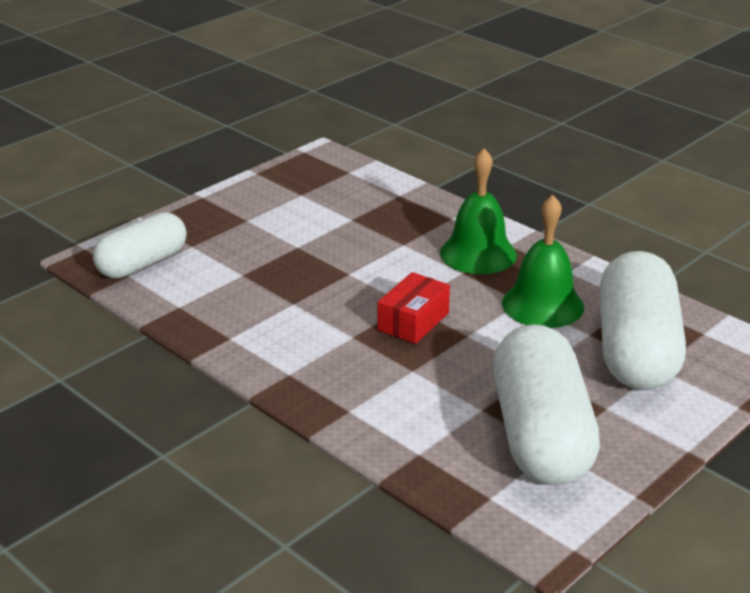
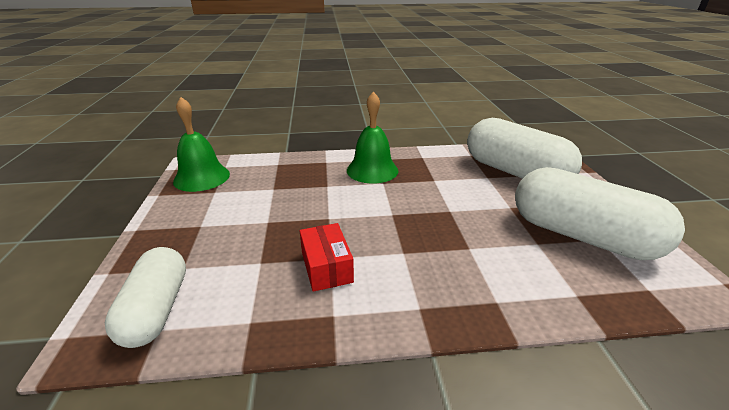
camera: 50 degrees left, 0 degrees up
red box [378,272,450,344] -> red box moved to [300,223,354,292]
green bell [502,195,584,328] -> green bell moved to [173,97,230,192]

